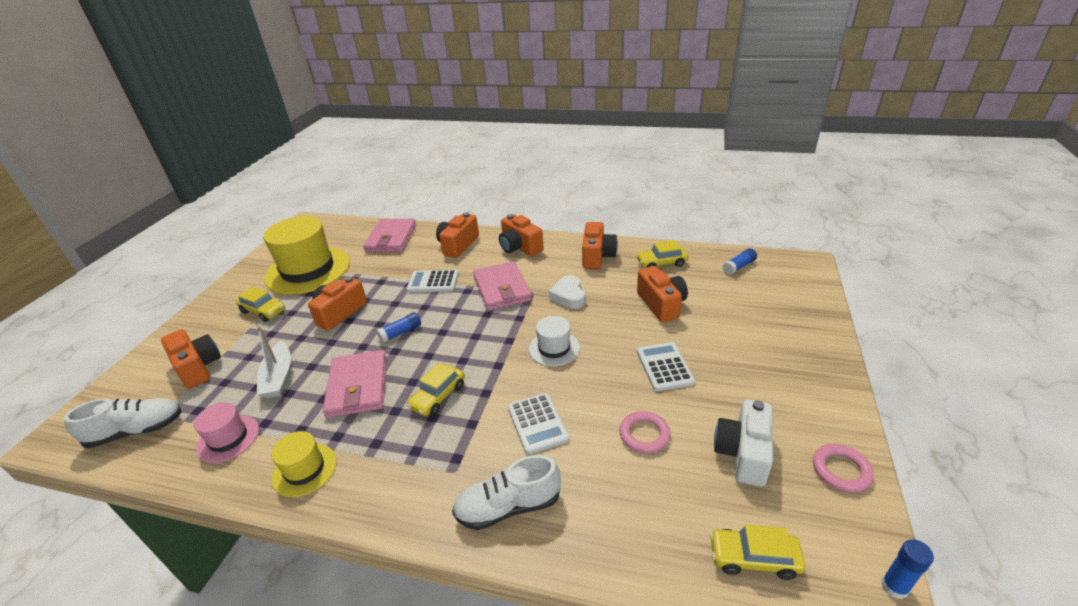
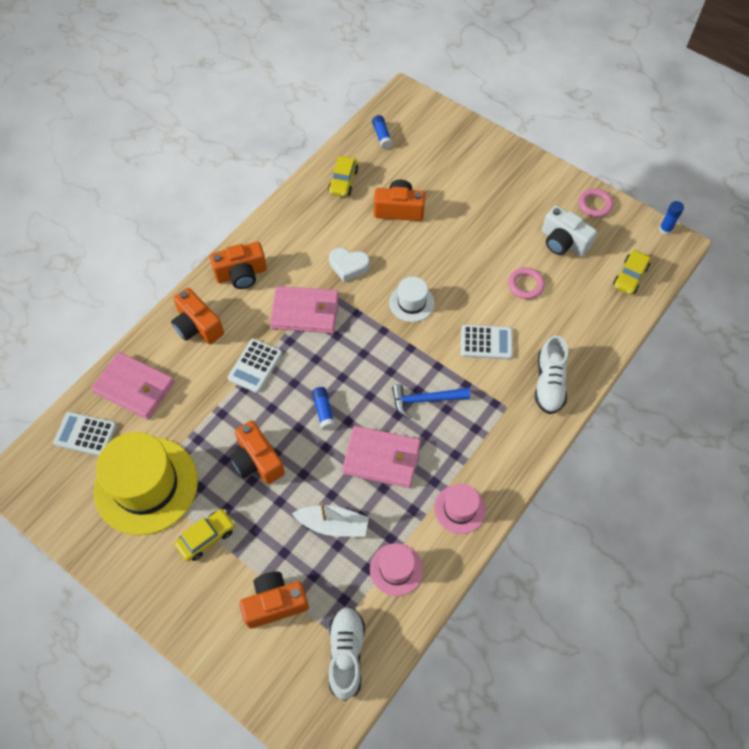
camera: 70 degrees left, 25 degrees up
yellow hat [271,431,337,497] -> pink hat [434,484,486,534]
yellow car [407,363,465,416] -> blue hammer [392,384,470,419]
orange camera [582,222,618,269] -> none
white calculator [637,342,695,391] -> white calculator moved to [53,412,117,456]

